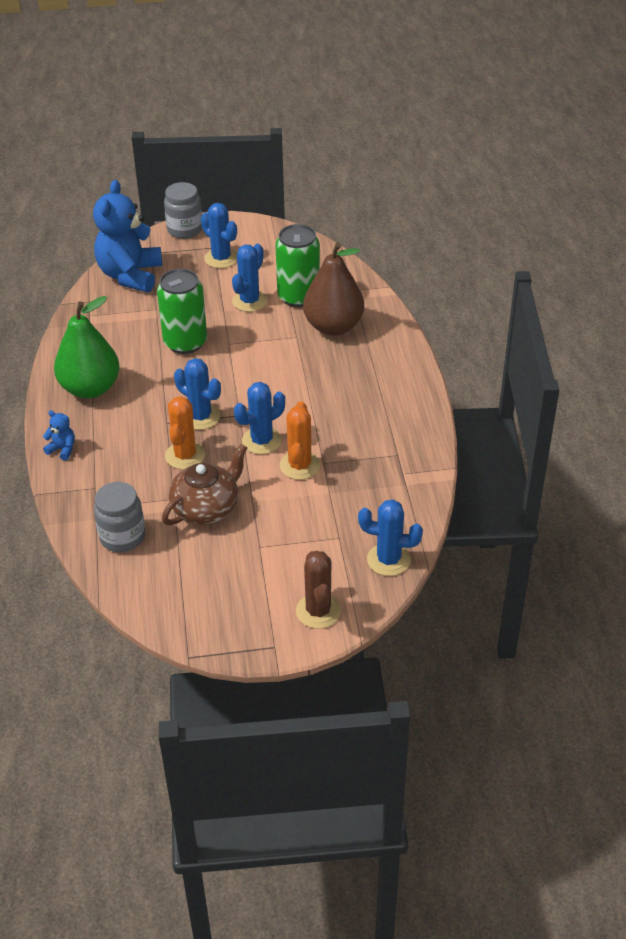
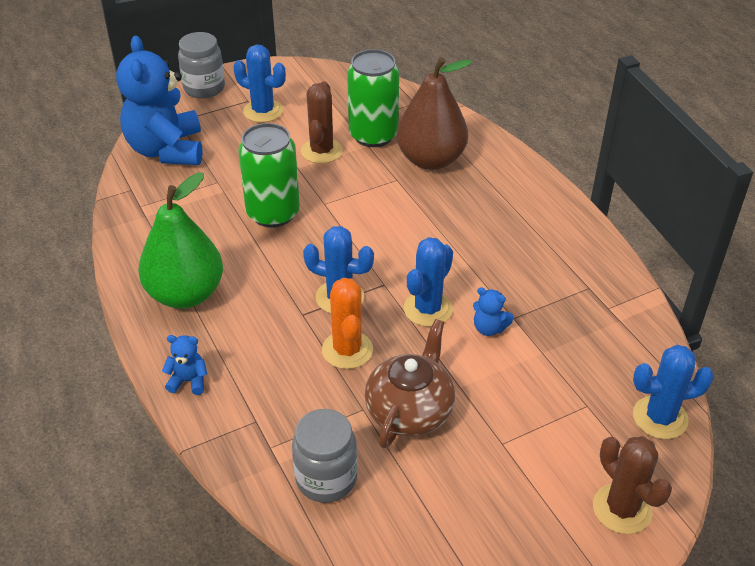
camera: 20 degrees left, 0 degrees up
blue cactus [232,244,268,312] -> brown cactus [301,81,343,164]
orange cactus [280,401,320,480] -> blue teddy bear [473,287,514,336]

